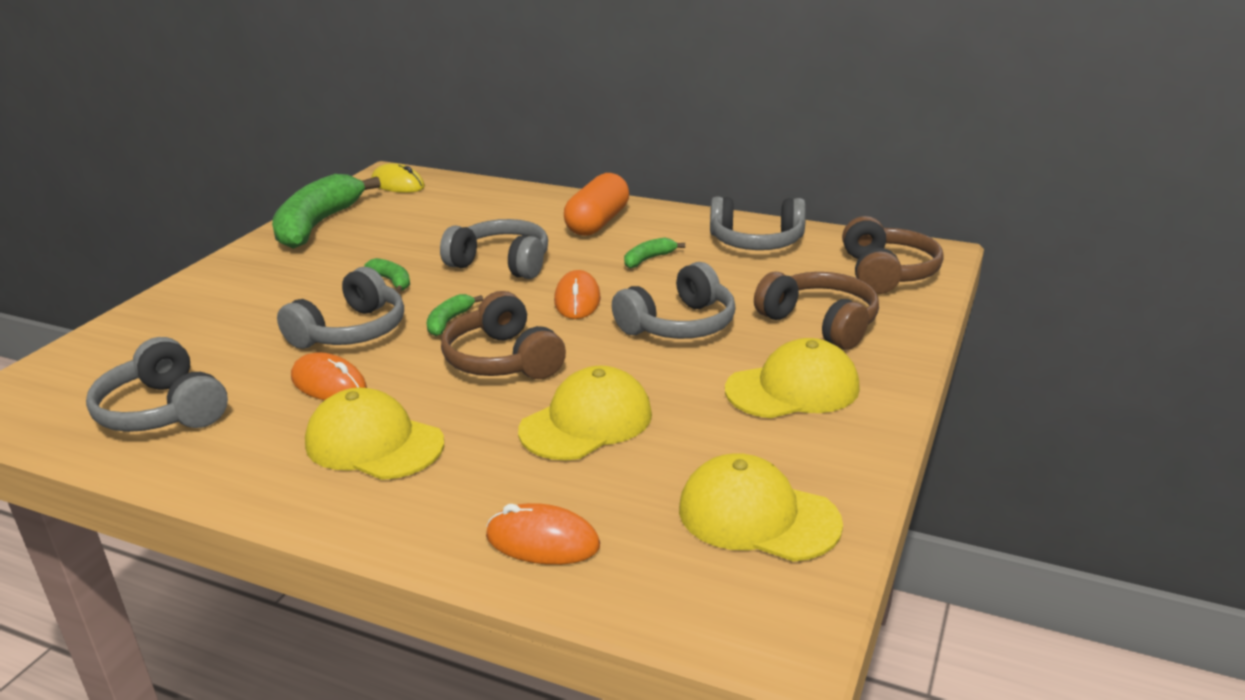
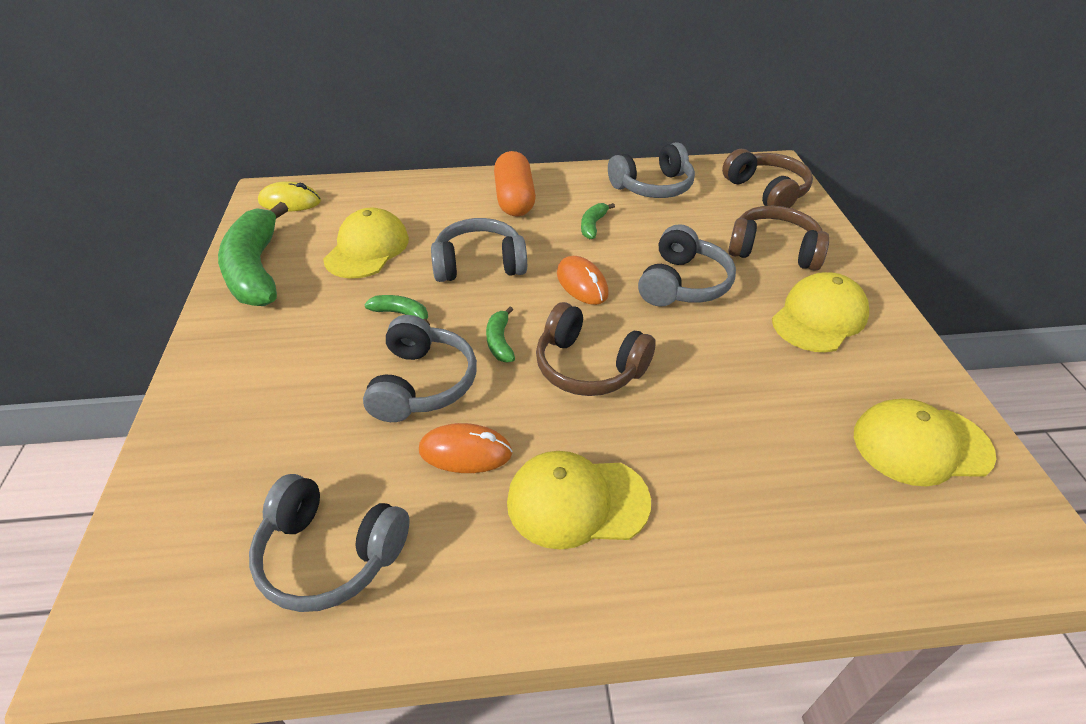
camera: 30 degrees left, 15 degrees up
orange mouse [486,503,600,565] -> none
yellow cap [518,366,652,460] -> yellow cap moved to [323,208,409,279]

